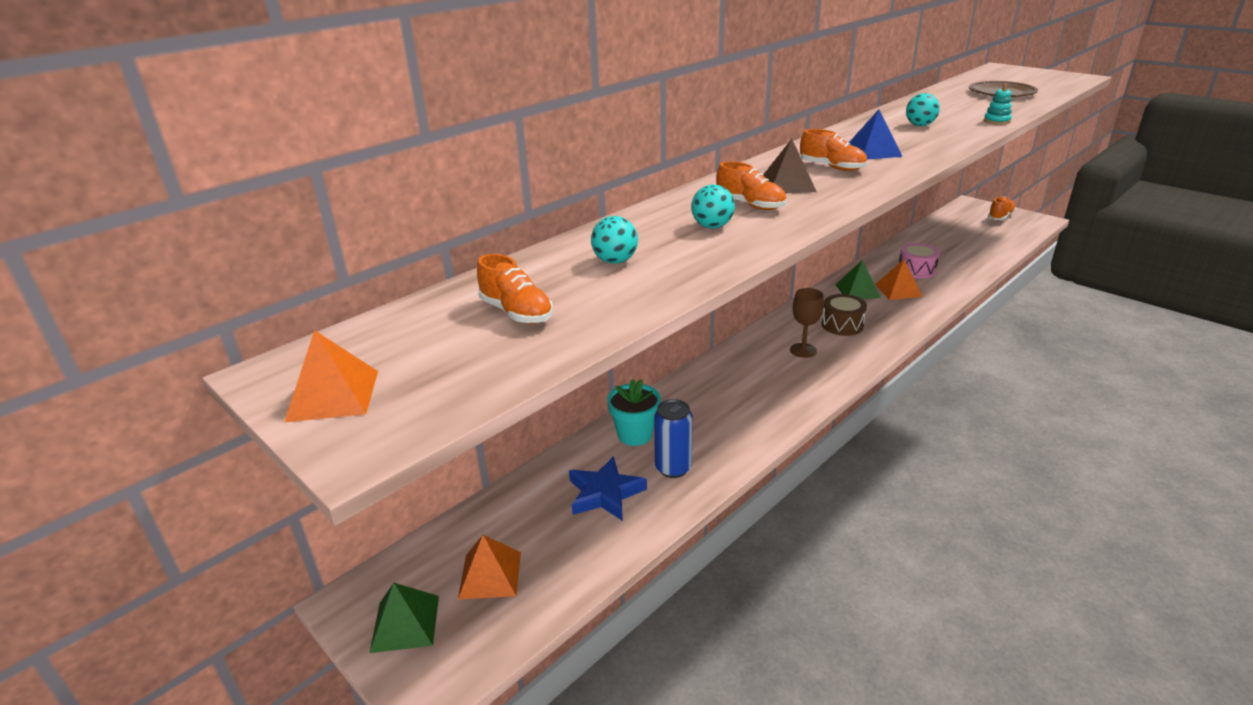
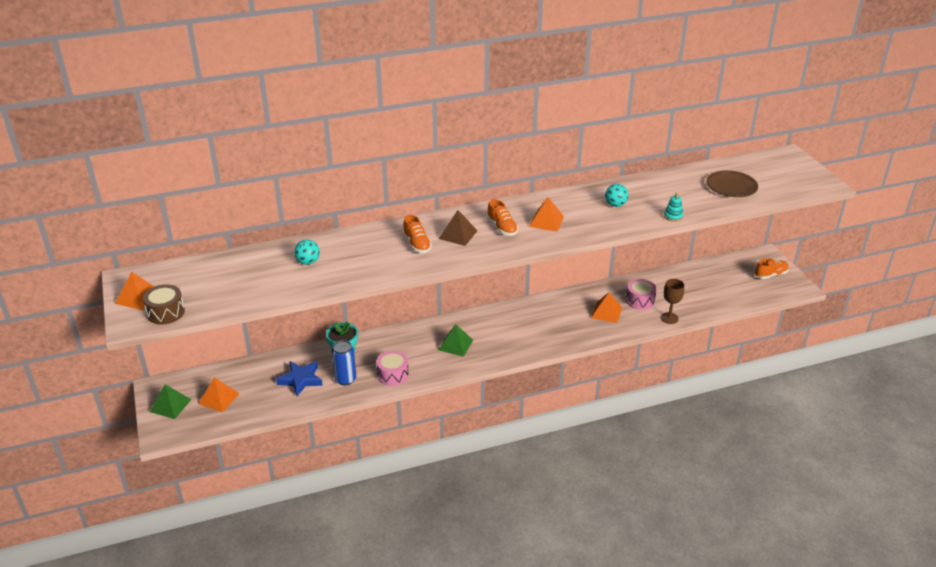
camera: 25 degrees right, 5 degrees up
orange shoe [477,254,553,324] -> none
turquoise ball [691,184,735,228] -> none
brown goblet [790,288,824,358] -> brown goblet moved to [661,279,684,324]
brown drum [821,294,867,336] -> brown drum moved to [143,284,185,325]
green pyramid [836,260,881,299] -> green pyramid moved to [438,324,473,357]
blue pyramid [849,109,903,160] -> orange pyramid [529,197,564,232]
none -> pink drum [376,351,409,386]

